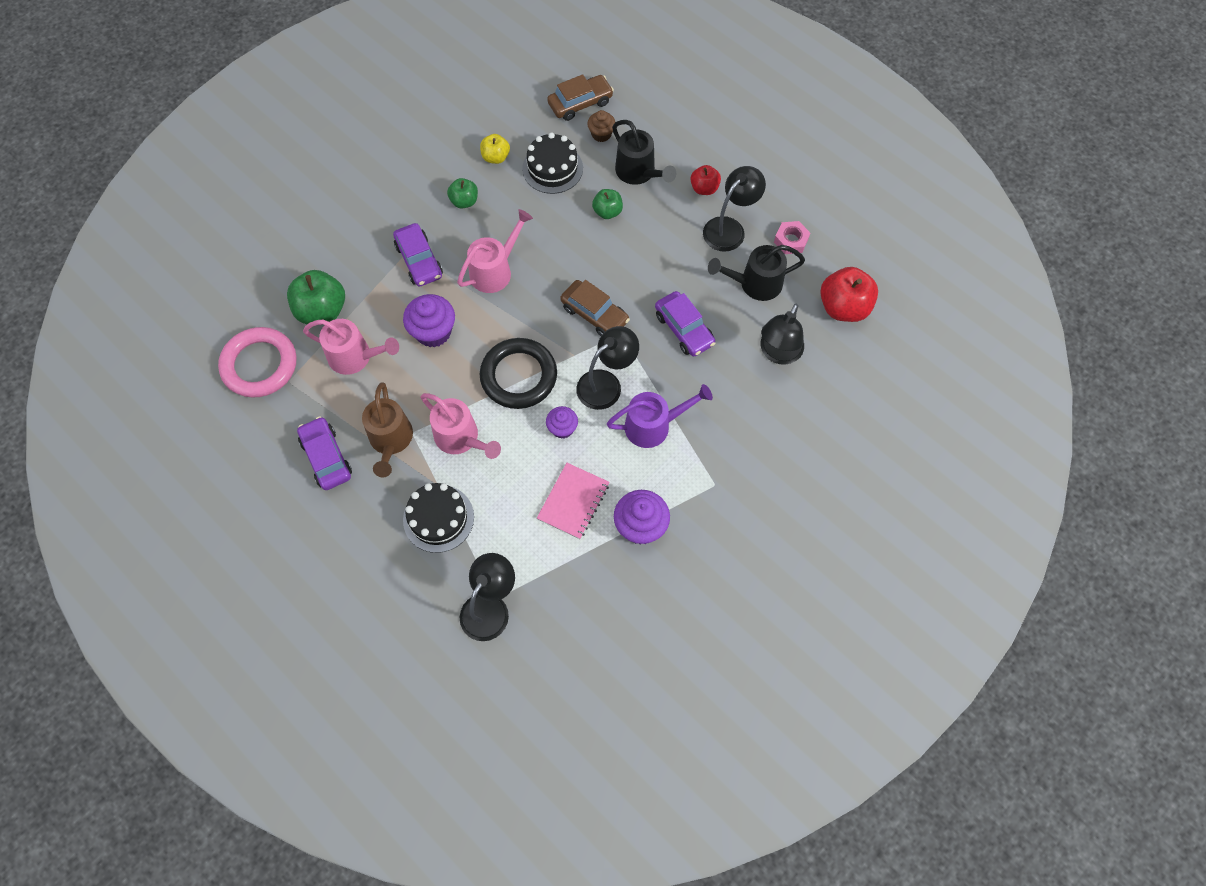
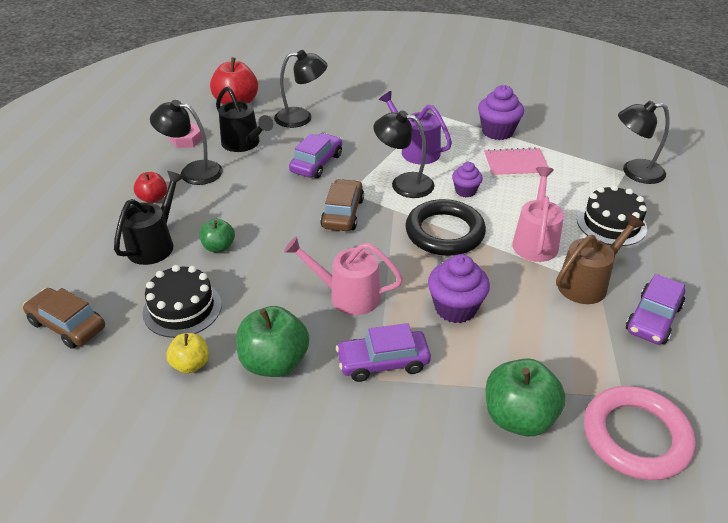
camera: 120 degrees left, 25 degrees down
pink watering can [303,319,399,375] -> none
purple car [393,223,443,286] -> purple car turned 135 degrees counterclockwise [336,323,431,382]
green apple [447,178,478,209] -> green apple [236,306,309,377], size x1.75
brown cupcake [587,110,615,142] -> none

